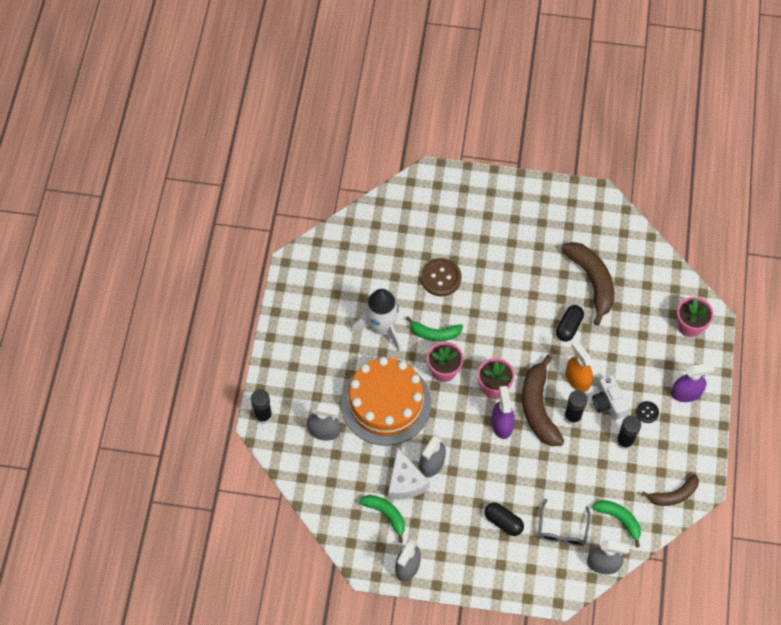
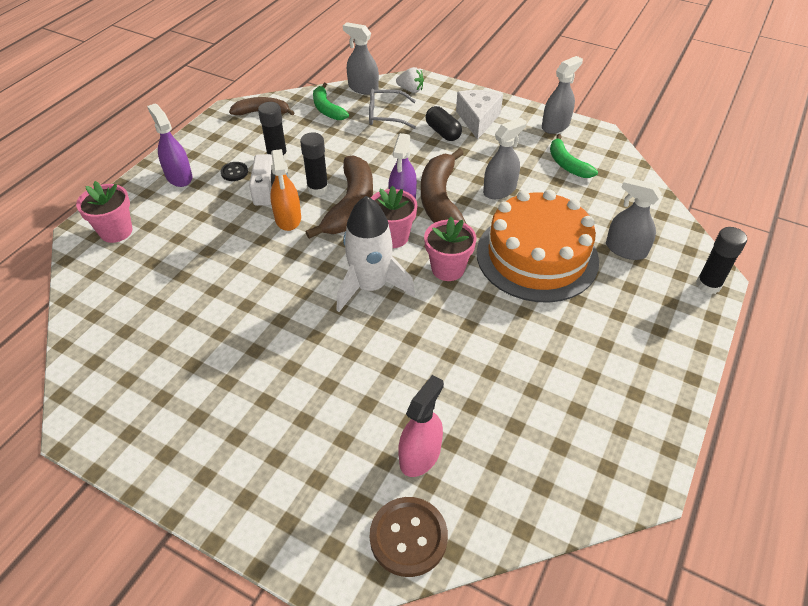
camera: 160 degrees left, 15 degrees down
white rocket [351,289,401,352] -> white rocket moved to [336,196,415,312]
white cheese [388,447,430,500] -> white cheese moved to [456,90,503,140]
green banana [406,316,463,341] -> none
brown button [421,258,462,296] -> brown button moved to [370,497,448,577]
grey glasses [539,499,591,546] -> grey glasses turned 120 degrees counterclockwise [369,89,416,129]
black capsule [556,305,584,342] -> none
brown banana [561,242,614,326] -> brown banana moved to [421,148,466,223]
purple spray bottle [671,363,715,402] -> purple spray bottle turned 45 degrees clockwise [147,103,192,187]
none -> white strawberry [396,67,424,93]
none -> pink spray bottle [398,375,444,477]

